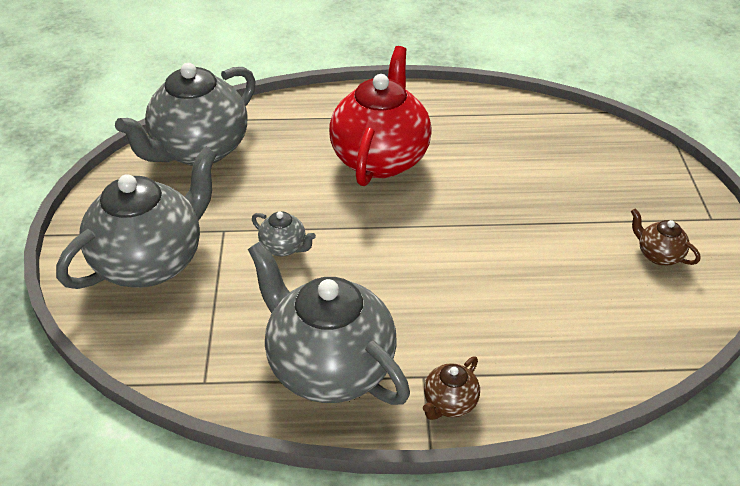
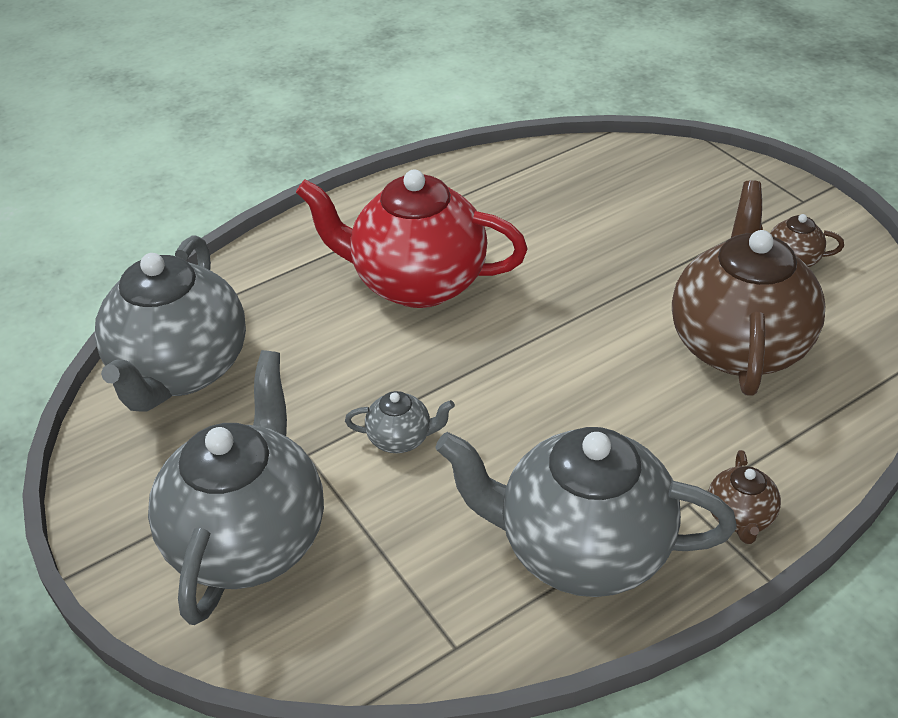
camera: 30 degrees left, 0 degrees up
red teapot [329,46,432,186] -> red teapot turned 60 degrees counterclockwise [296,170,528,308]
none -> brown teapot [672,180,825,396]

